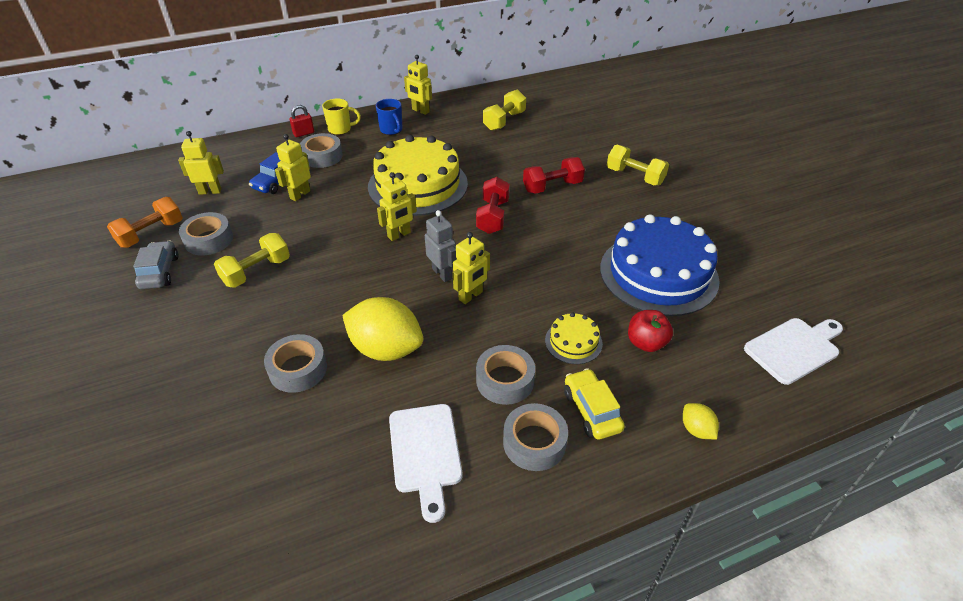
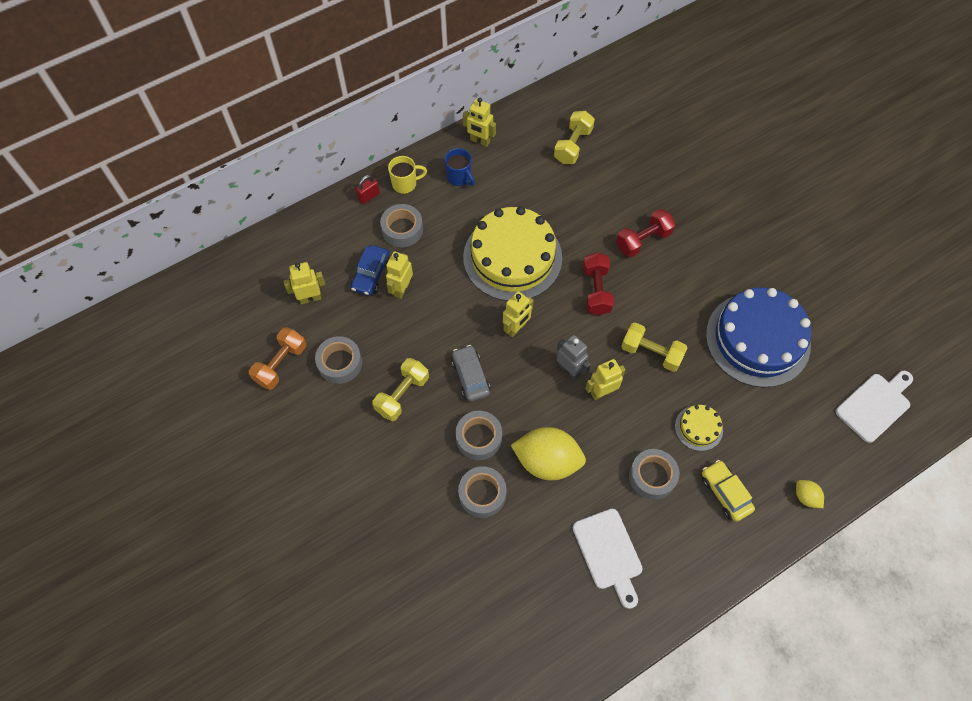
camera: 10 degrees left, 20 degrees up
grey car [133,241,178,289] -> grey car moved to [451,345,490,402]
yellow robot [453,232,490,304] -> yellow robot turned 150 degrees counterclockwise [585,359,626,400]
grey tape [503,403,568,471] -> grey tape moved to [456,411,502,460]
yellow dumbbell [607,145,669,186] -> yellow dumbbell moved to [621,322,688,372]
red apple [628,310,673,352] -> none

